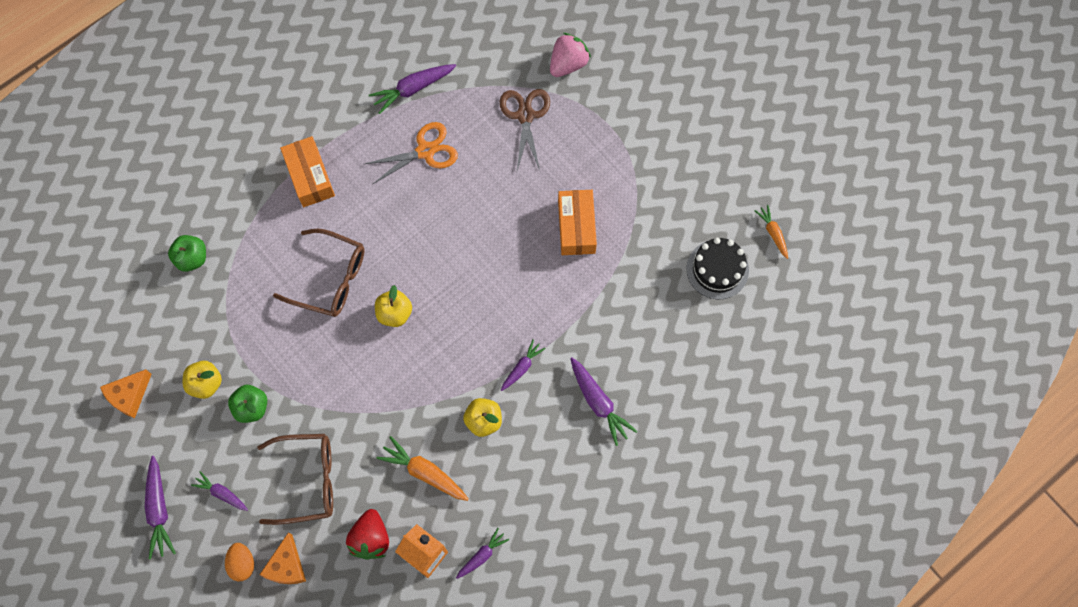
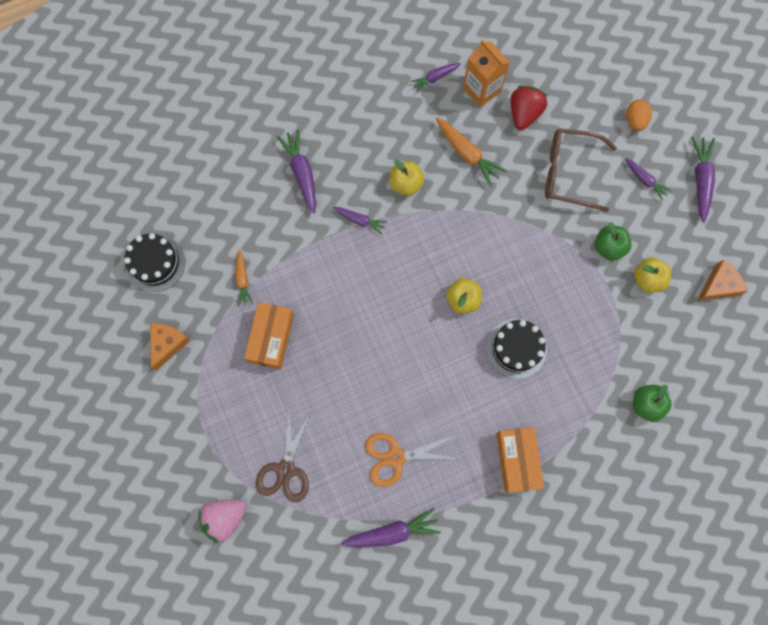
camera: 165 degrees left, 5 degrees up
orange cheese [259,532,306,584] -> orange cheese moved to [150,323,191,370]
brown glasses [273,229,365,317] -> black cake [486,319,547,379]
purple carrot [501,339,546,391] -> purple carrot turned 120 degrees counterclockwise [333,207,388,235]
orange carrot [754,205,788,259] -> orange carrot moved to [235,250,253,306]

